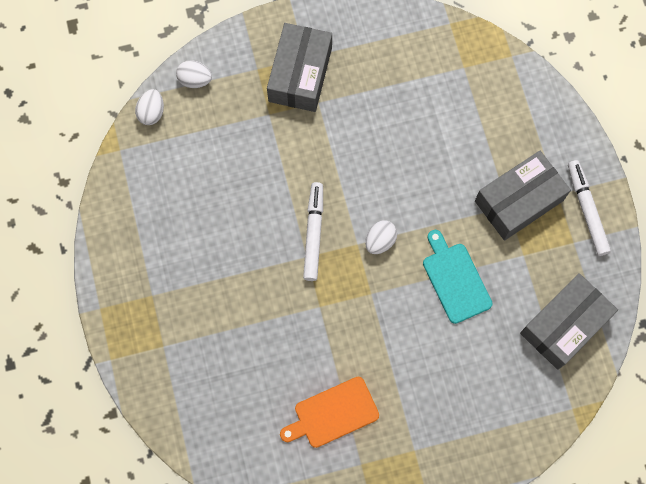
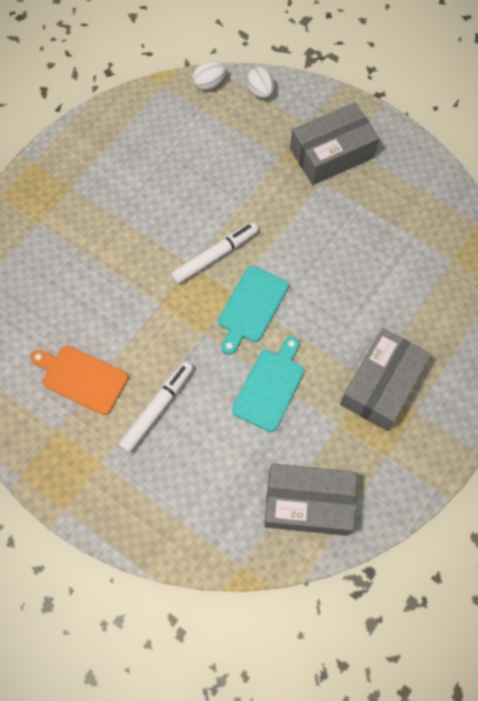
camera: 50 degrees right, 5 degrees down
white egg [365,220,397,254] -> turquoise cutting board [218,266,289,355]
grey box [475,151,571,241] -> grey box turned 75 degrees counterclockwise [340,328,431,431]
white marker [568,160,611,256] -> white marker moved to [119,361,193,453]

